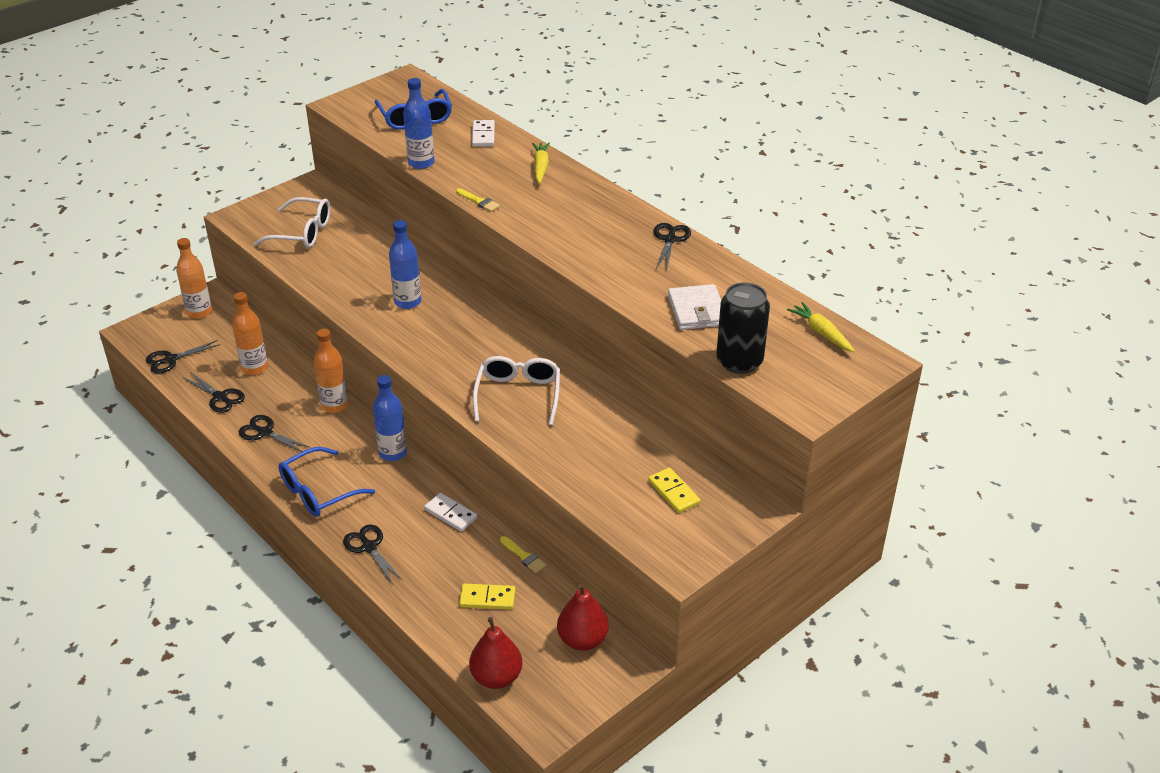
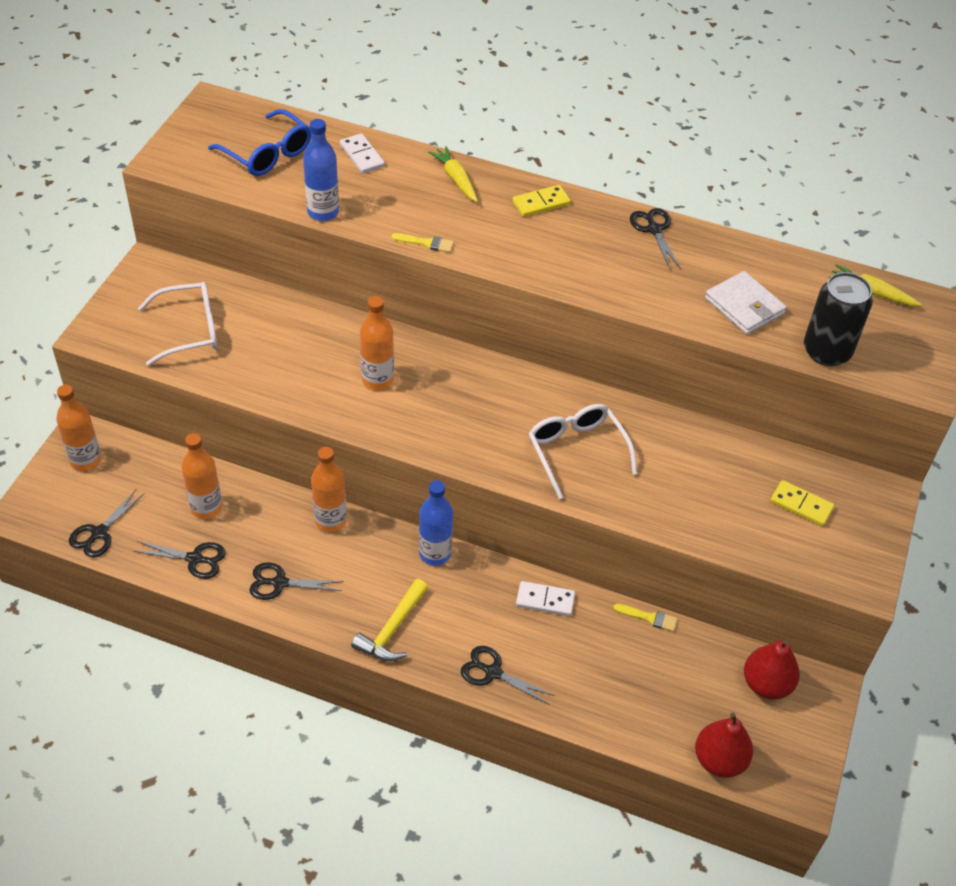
camera: 30 degrees left, 10 degrees up
blue glasses [278,447,375,516] -> yellow hammer [351,579,428,661]
blue bottle [389,220,421,309] -> orange bottle [360,296,394,390]
yellow domino [459,584,516,610] -> yellow domino moved to [512,185,571,217]

